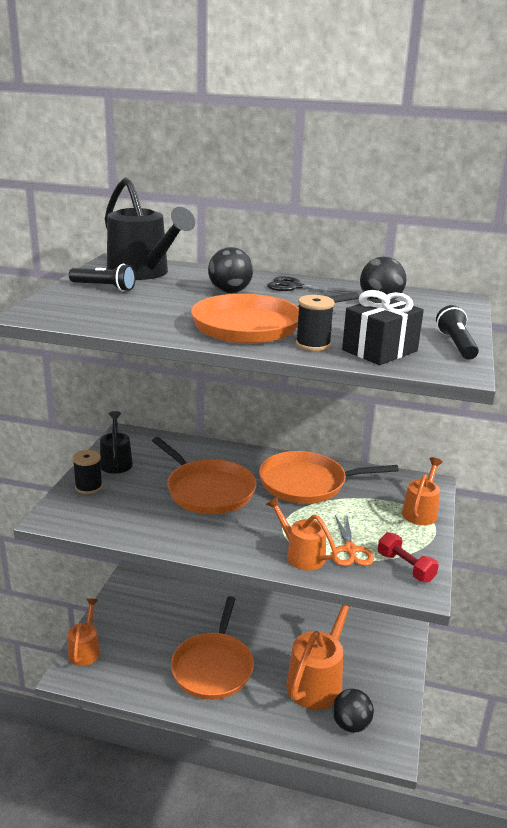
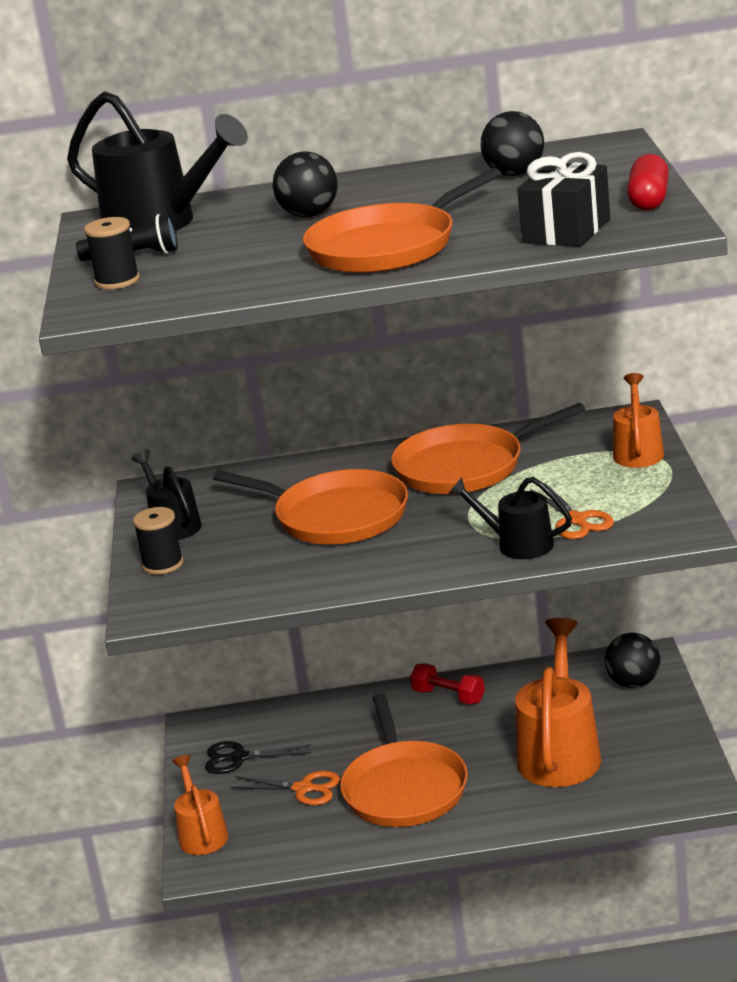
camera: 15 degrees left, 0 degrees up
orange watering can [266,497,337,571] -> black watering can [449,477,572,559]
black scissors [267,276,352,294] -> black scissors moved to [205,741,312,774]
black spool [296,295,335,351] -> black spool moved to [84,217,140,289]
black ball [332,689,374,733] -> black ball moved to [605,633,660,688]
red dumbbell [378,532,439,582] -> red dumbbell moved to [410,664,485,704]
black flashlight [436,305,479,360] -> red capsule [627,154,669,210]
none -> orange scissors [230,771,340,805]

